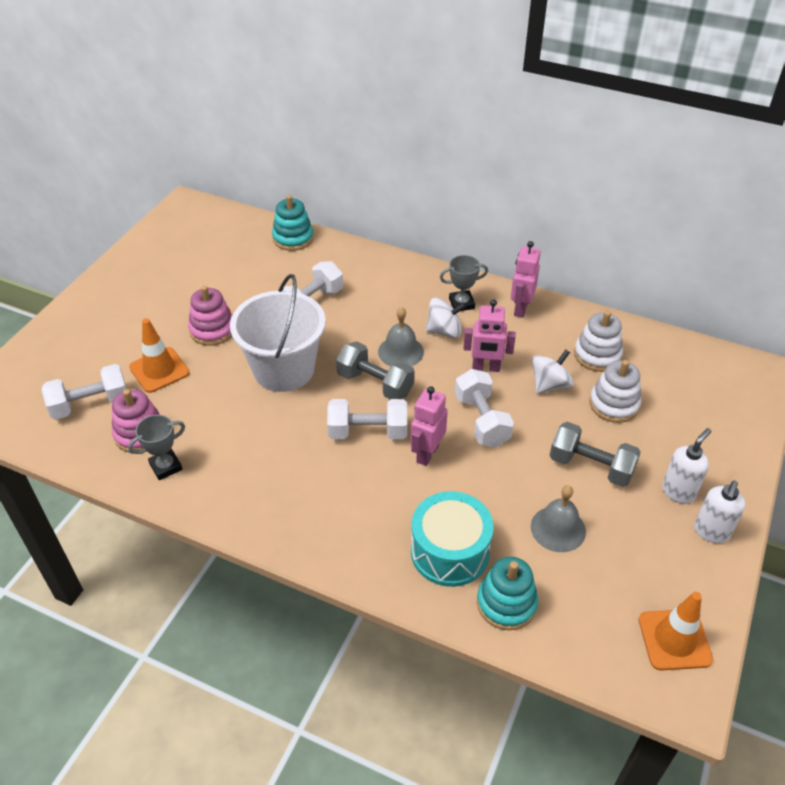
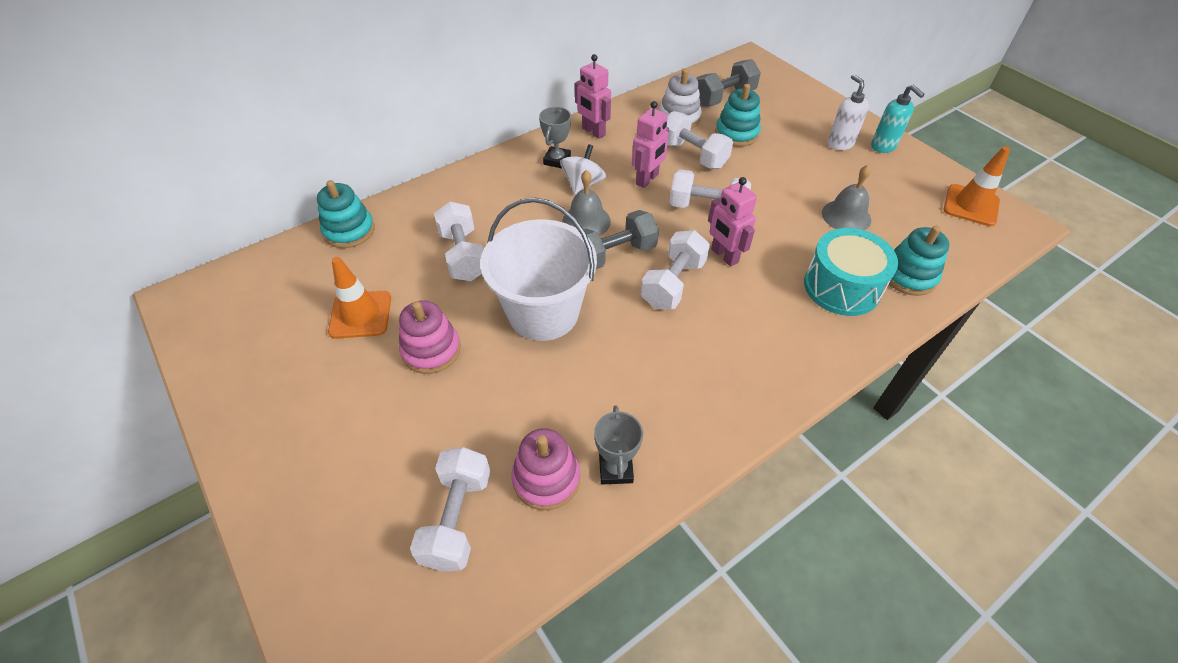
camera: 60 degrees left, 5 degrees up
orange traffic cone [129,318,190,393] -> orange traffic cone moved to [328,257,391,339]
white spinning top [532,350,574,394] -> white dumbbell [667,111,733,169]
grey dumbbell [549,422,641,487] -> grey dumbbell moved to [696,59,761,106]
white stacking toy [589,360,641,423] -> turquoise stacking toy [715,84,761,147]
white soap dispenser [694,480,746,543] -> turquoise soap dispenser [871,84,925,153]

